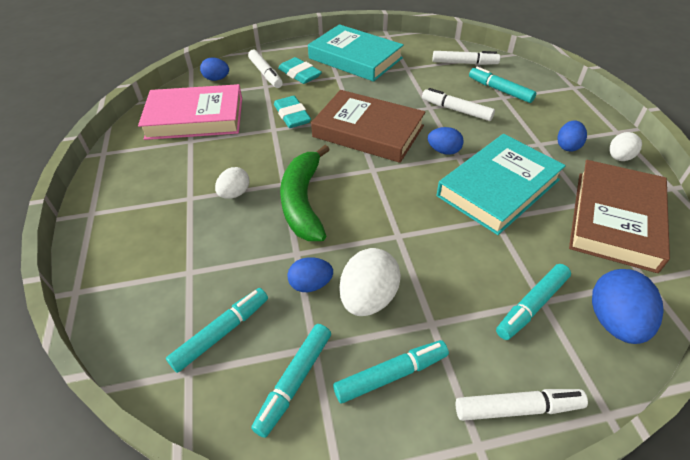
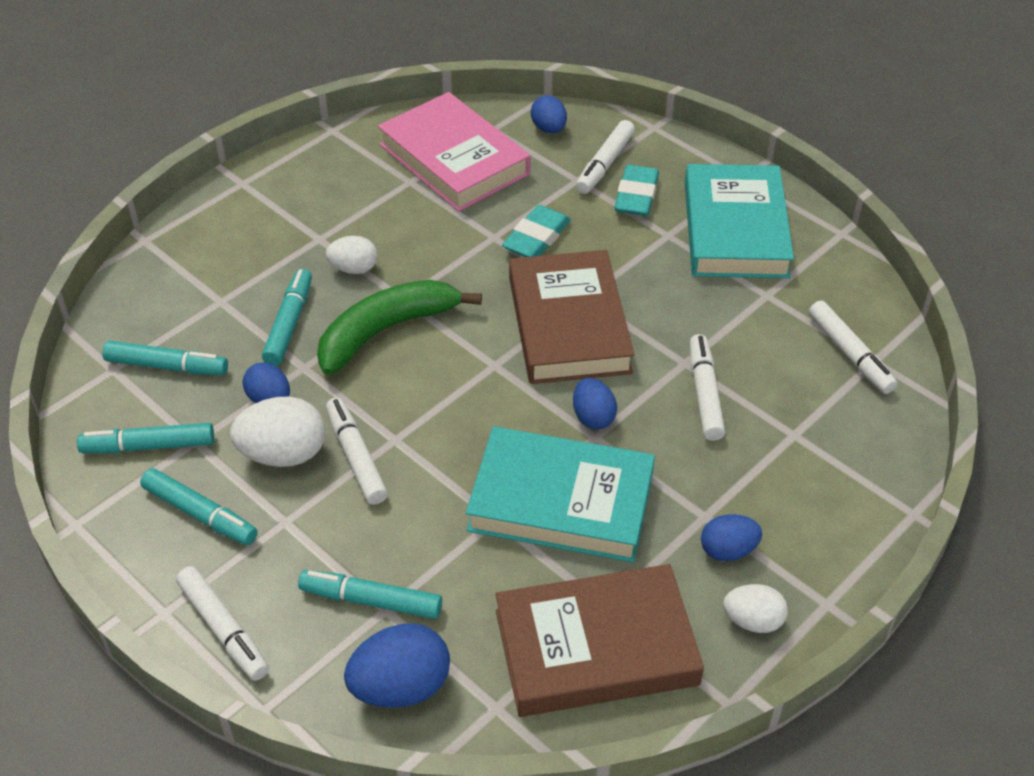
camera: 55 degrees right, 0 degrees up
turquoise marker [469,67,536,103] -> turquoise marker moved to [262,269,312,366]
none -> white marker [326,398,388,505]

